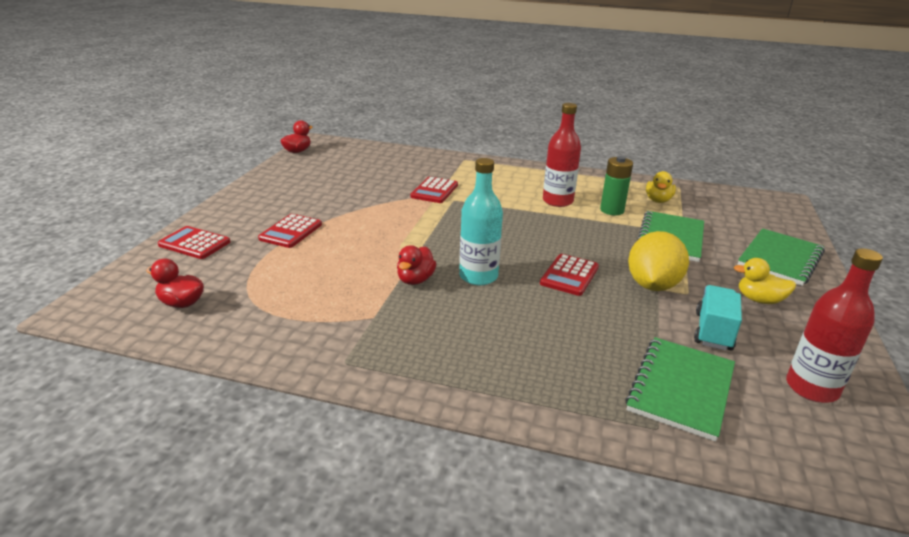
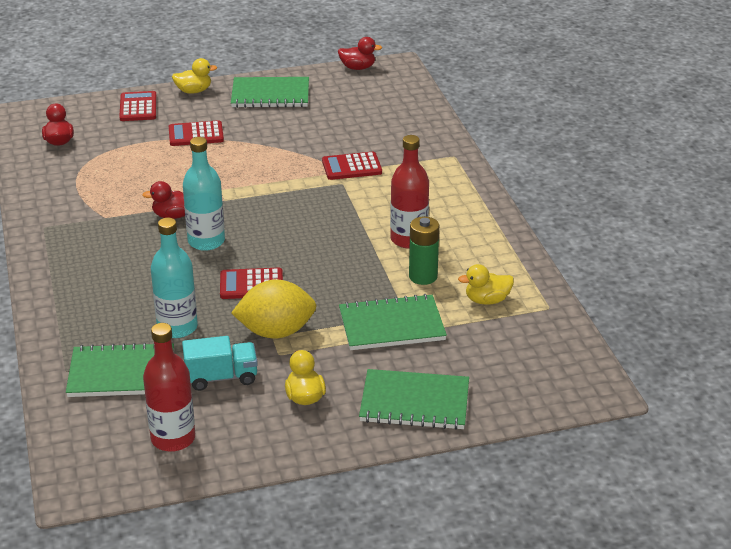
camera: 60 degrees right, 5 degrees up
none -> turquoise bottle [151,218,198,338]
none -> yellow duck [172,58,217,94]
none -> green notebook [231,77,309,108]

